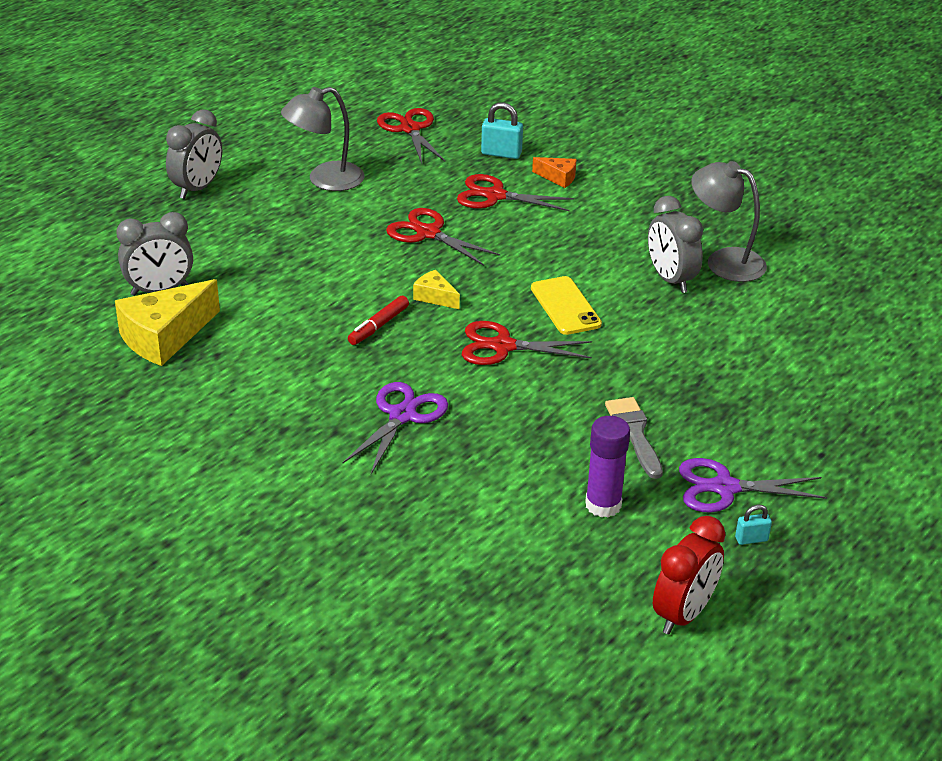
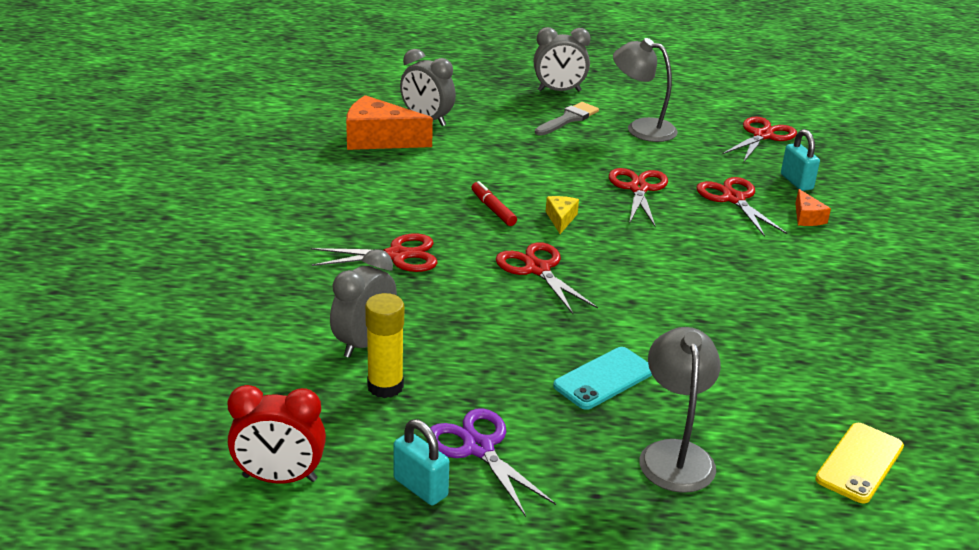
camera: 55 degrees right, 5 degrees down
yellow cheese [115,279,220,366] -> orange cheese [346,95,433,150]
purple scissors [342,382,448,474] -> red scissors [311,233,438,272]
red marker [348,296,409,345] -> red marker turned 60 degrees clockwise [471,181,517,226]
yellow phone [531,276,602,335] -> yellow phone moved to [815,423,904,504]
purple glue stick [585,416,630,517] -> yellow glue stick [365,293,404,398]
grey brush [605,397,663,479] -> grey brush moved to [535,102,599,136]
grey clock [648,196,703,293] -> grey clock moved to [330,249,397,358]
grey lamp [691,161,767,282] -> grey lamp moved to [639,327,721,493]
turquoise padlock [735,505,772,545] -> turquoise padlock [393,419,449,505], size x1.69
none -> turquoise phone [553,347,652,410]

